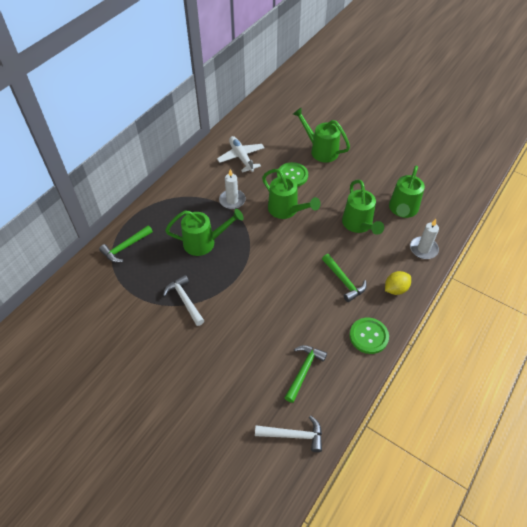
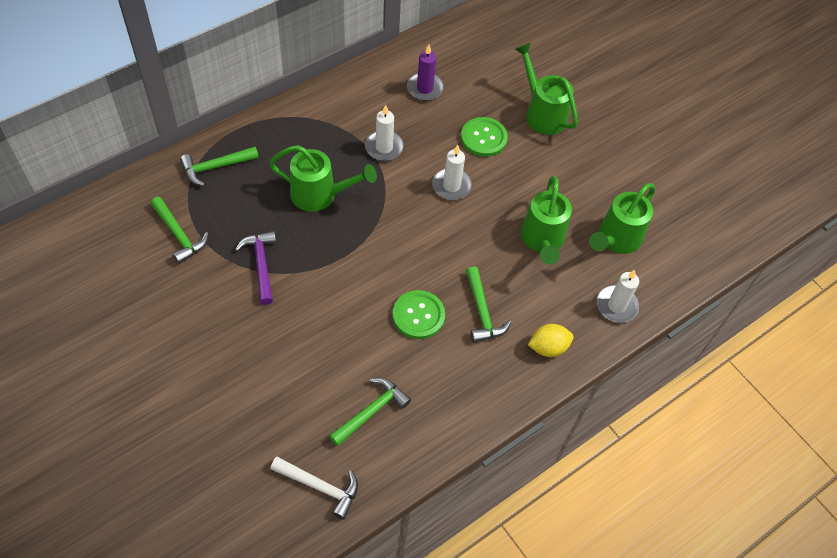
camera: 15 degrees right, 5 degrees up
white hammer [163,275,204,326] -> purple hammer [235,231,276,305]
white plane [217,136,265,172] -> purple candle [407,45,444,101]
green watering can [262,169,321,219] -> white candle [432,145,472,200]
green button [350,318,389,354] -> green button moved to [393,290,445,339]
none -> green hammer [150,197,208,264]

